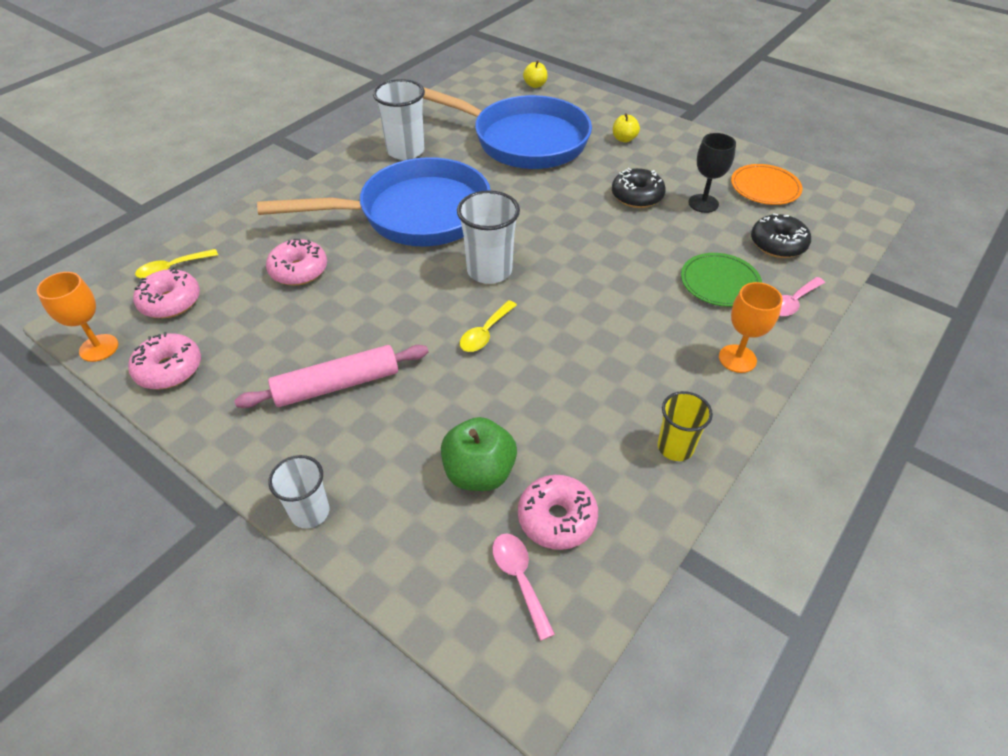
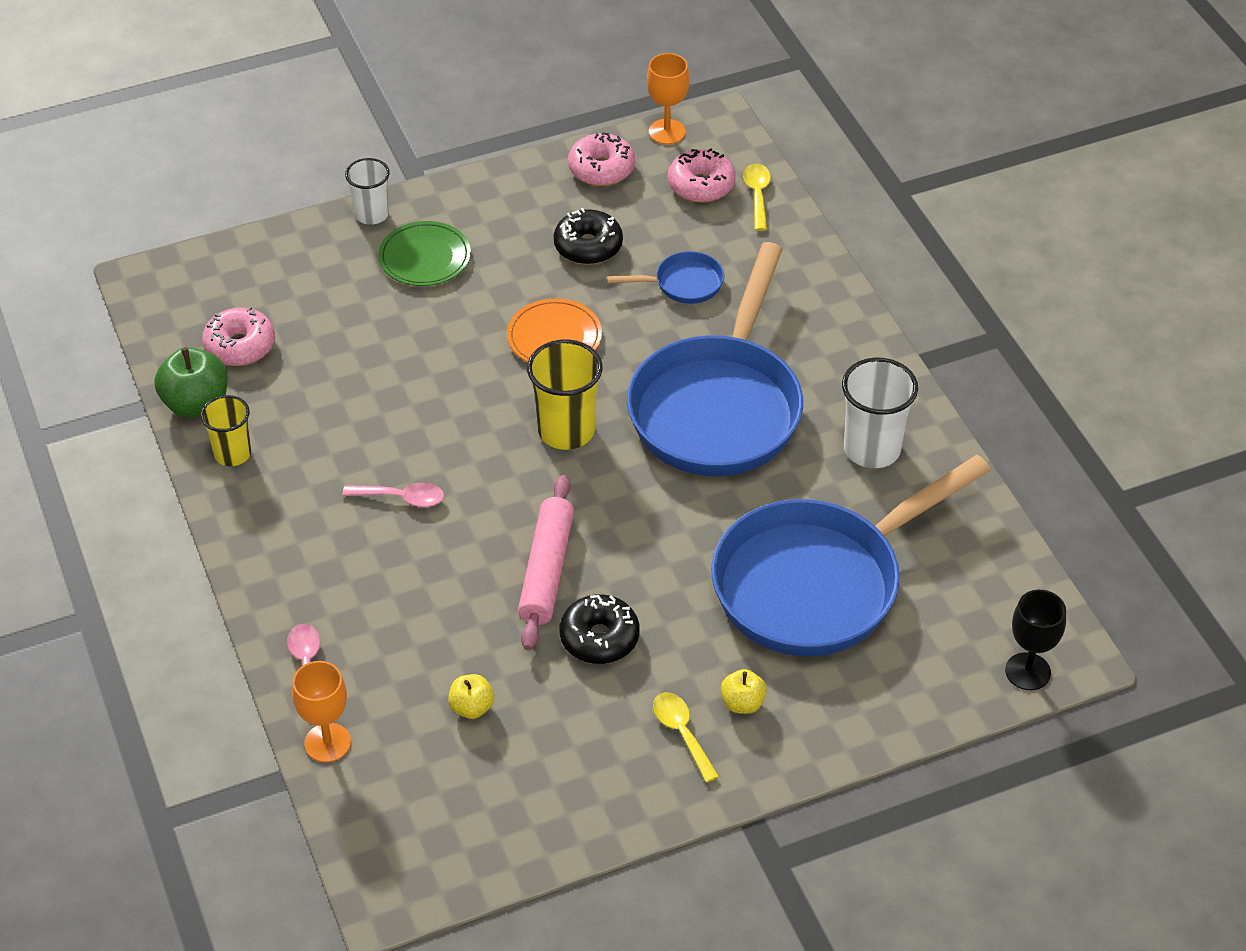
camera: 120 degrees right, 0 degrees up
pink rolling pin [234,345,428,408] -> pink rolling pin moved to [518,475,574,650]
pink donut [266,238,327,286] -> blue pan [607,251,724,304]
green apple [441,417,517,491] -> green apple moved to [154,347,228,418]
white cup [457,190,520,284] -> yellow cup [527,339,603,450]
yellow spoon [460,300,517,352] -> yellow spoon moved to [653,692,719,783]
pink spoon [492,533,555,641] -> pink spoon moved to [342,483,444,507]
yellow apple [523,60,548,88] -> yellow apple moved to [448,674,494,719]
green plate [681,253,762,307] -> green plate moved to [378,221,471,286]
black goblet [688,133,736,213] -> black goblet moved to [1005,590,1066,690]
orange goblet [719,282,783,373] -> orange goblet moved to [292,661,351,762]
orange plate [731,164,803,205] -> orange plate moved to [507,299,602,362]
black donut [751,213,811,258] -> black donut moved to [554,208,623,265]

